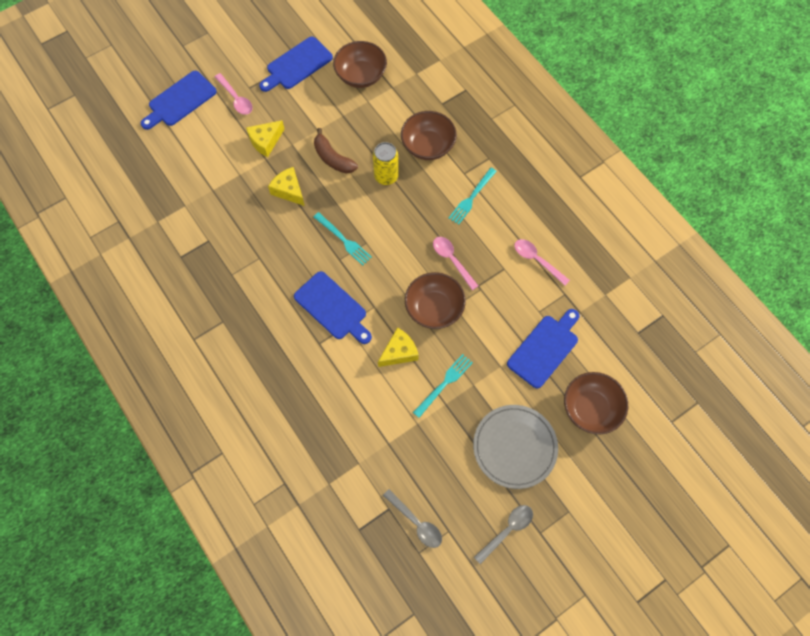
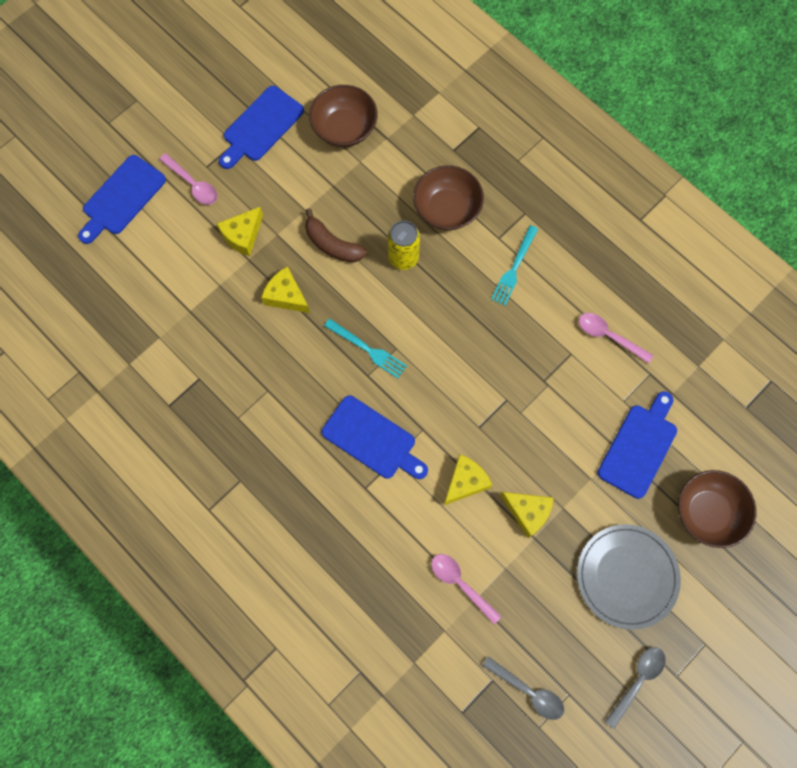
camera: 10 degrees left, 5 degrees up
brown bowl [405,272,466,329] -> none
turquoise fork [413,354,473,418] -> yellow cheese [500,492,553,538]
pink spoon [433,237,478,290] -> pink spoon moved to [431,554,502,624]

